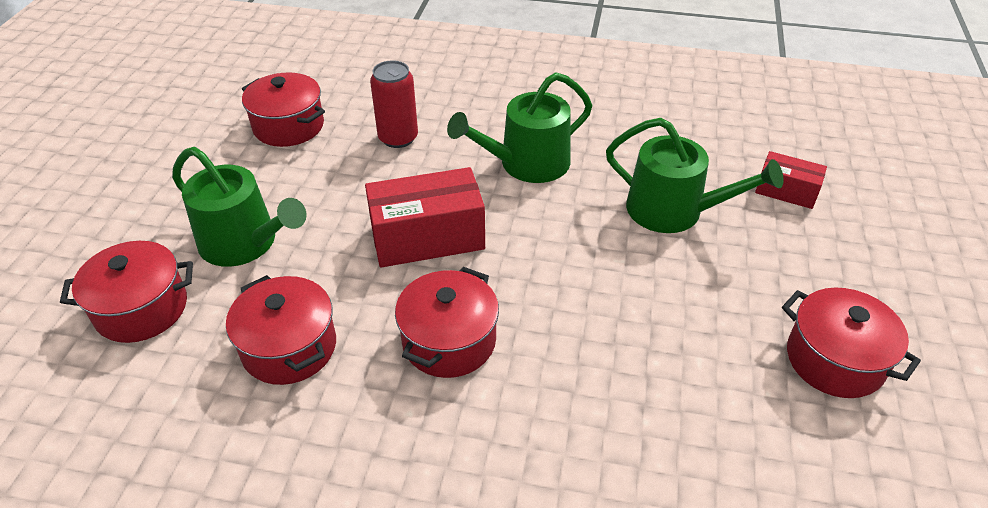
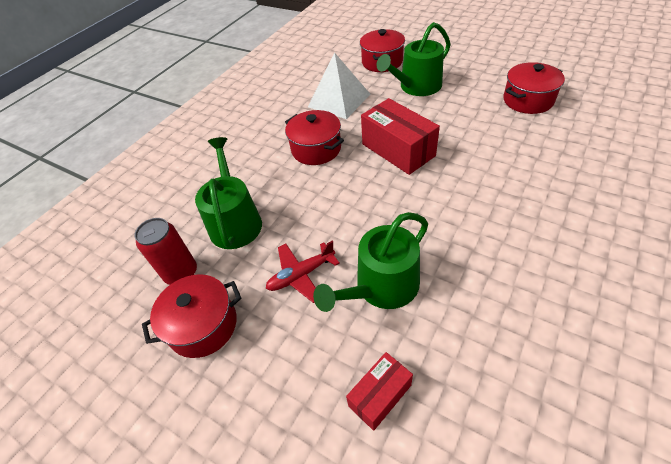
camera: 115 degrees right, 5 degrees up
red pot [226,275,336,385] -> white pyramid [308,53,370,119]
red box [365,167,485,267] -> red box turned 45 degrees counterclockwise [361,98,440,175]
red can [370,60,418,148] -> red can moved to [134,218,197,285]
green watering can [447,72,592,183] -> green watering can moved to [195,137,262,249]
none -> red plane [266,241,340,303]

